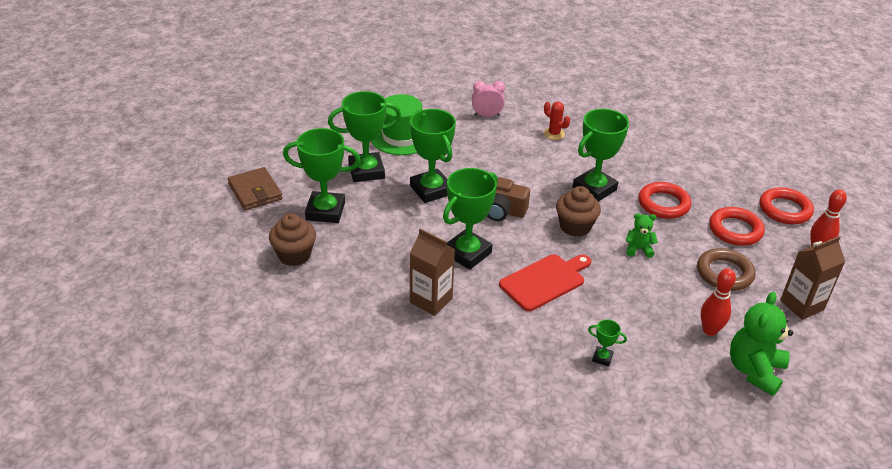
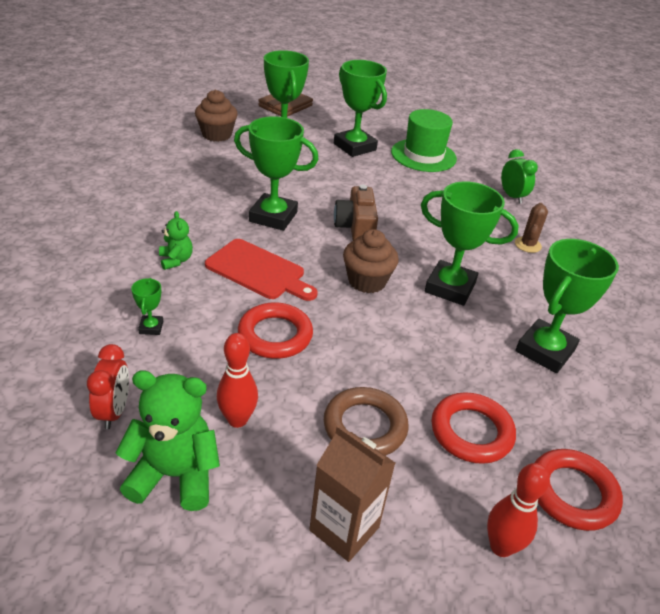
camera: 65 degrees right, 0 degrees up
green trophy [410,109,456,203] -> green trophy moved to [515,239,619,373]
brown carton [410,228,455,316] -> none
pink clock [472,81,505,117] -> green clock [501,149,538,204]
red cactus [544,102,570,140] -> brown cactus [515,203,548,253]
green teddy bear [625,213,658,258] -> green teddy bear moved to [159,211,193,270]
red ring [638,182,692,219] -> red ring moved to [238,302,313,359]
none -> red clock [87,344,129,429]

